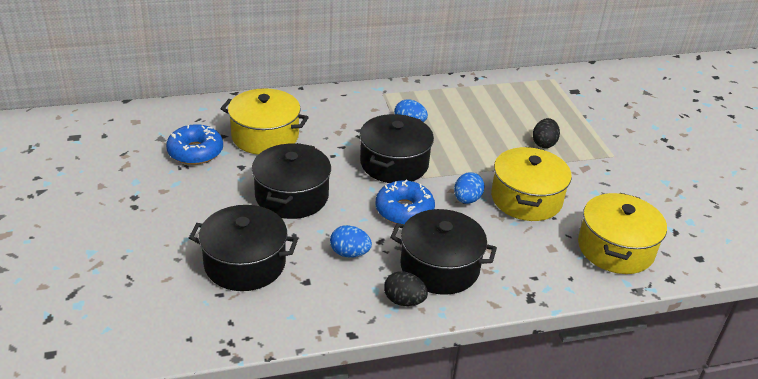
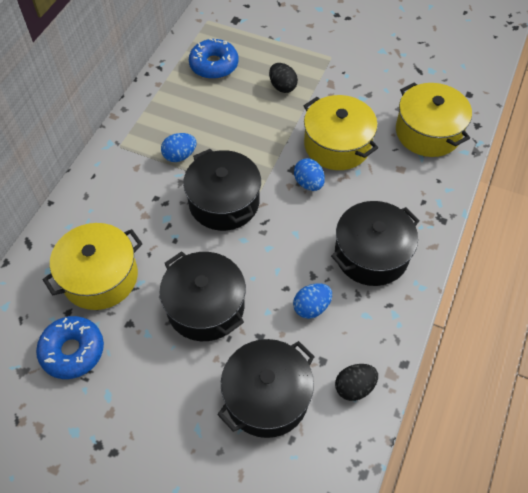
camera: 50 degrees left, 20 degrees up
blue donut [375,180,435,225] -> blue donut moved to [189,39,238,79]
black egg [384,271,428,306] -> black egg moved to [335,364,378,401]

